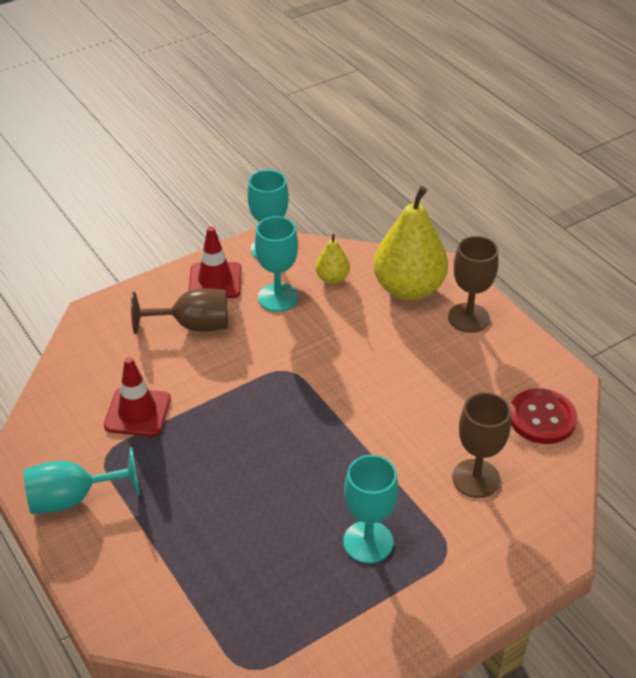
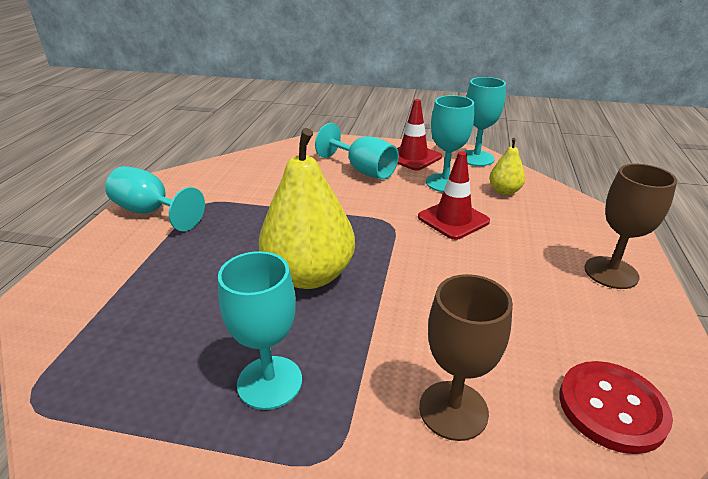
camera: 45 degrees right, 10 degrees down
red traffic cone [104,357,171,437] -> red traffic cone moved to [418,151,490,240]
brown goblet [131,288,228,334] -> turquoise goblet [315,123,399,180]
yellow pear [373,186,448,300] -> yellow pear moved to [259,128,355,289]

